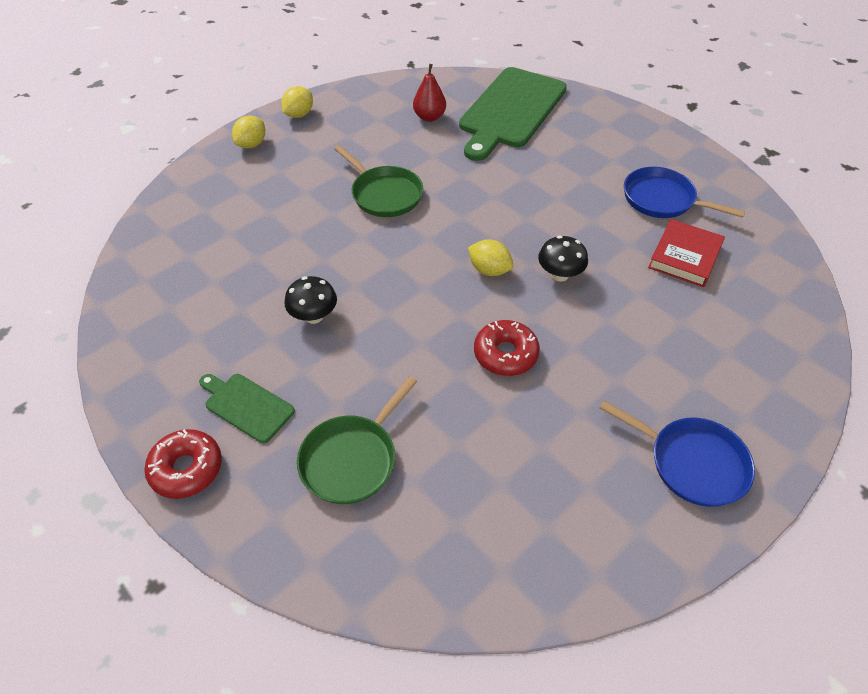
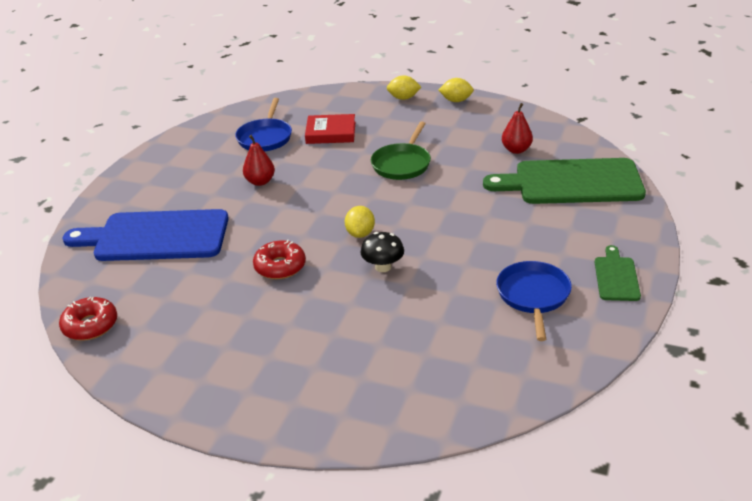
camera: 65 degrees right, 15 degrees down
red donut [144,429,222,499] -> red donut moved to [59,297,117,340]
green cutting board [199,374,295,443] -> green cutting board moved to [595,245,641,301]
black mushroom [284,276,337,324] -> red pear [243,135,275,186]
green pan [297,376,417,504] -> blue cutting board [63,209,229,261]
blue pan [599,400,755,507] -> blue pan moved to [235,98,292,151]
red book [648,219,725,287] -> red book moved to [305,114,355,144]

